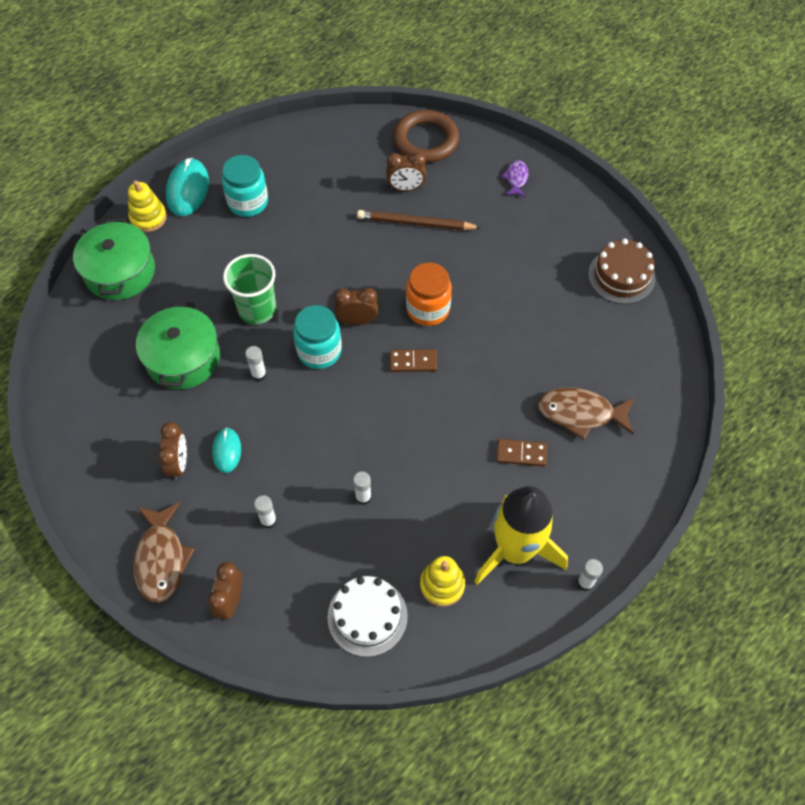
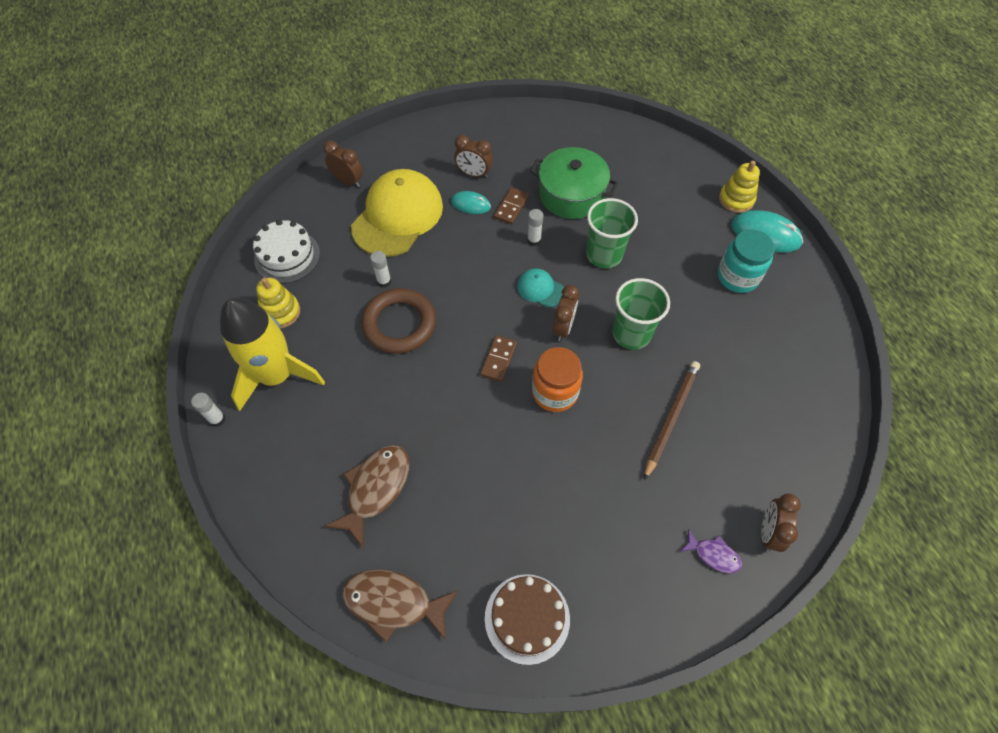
camera: 110 degrees right, 0 degrees up
green pot [73,218,155,300] -> none
brown fish [133,502,195,603] -> brown fish moved to [342,569,458,642]
white glue stick [254,495,277,529] -> yellow cap [351,169,443,257]
turquoise jar [293,305,342,369] -> turquoise cap [517,268,564,307]
brown clock [386,152,426,191] -> brown clock moved to [761,493,801,552]
brown ring [393,110,459,163] -> brown ring moved to [361,288,436,354]
brown domino [496,439,547,467] -> brown domino moved to [494,187,529,225]
none -> green cup [612,278,670,350]

